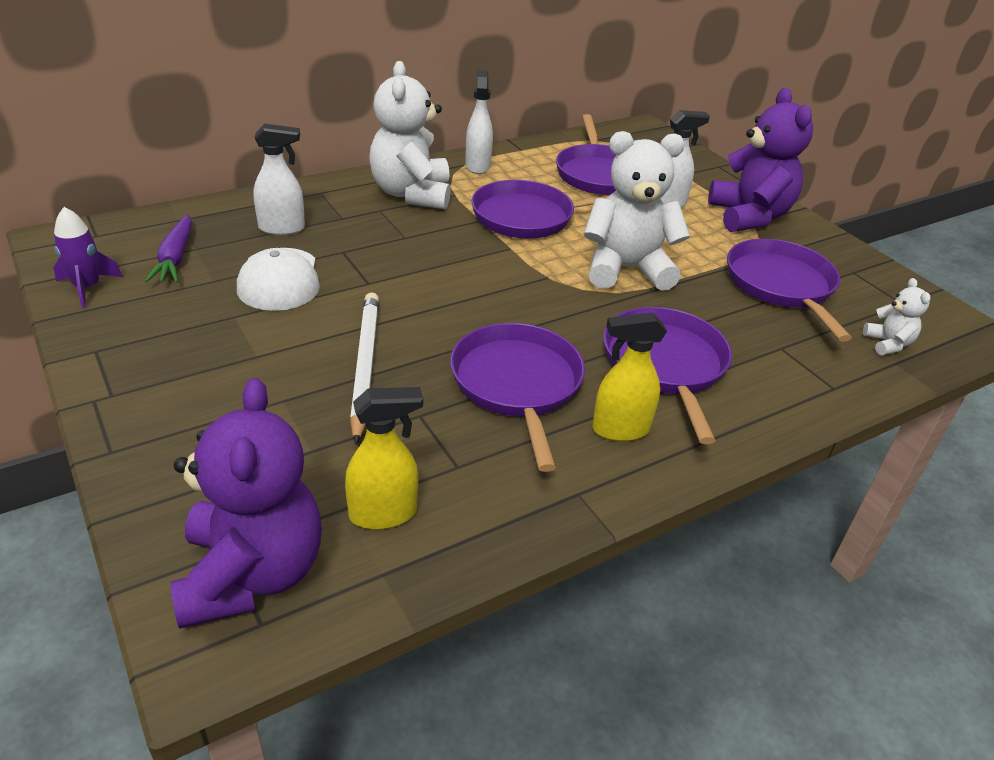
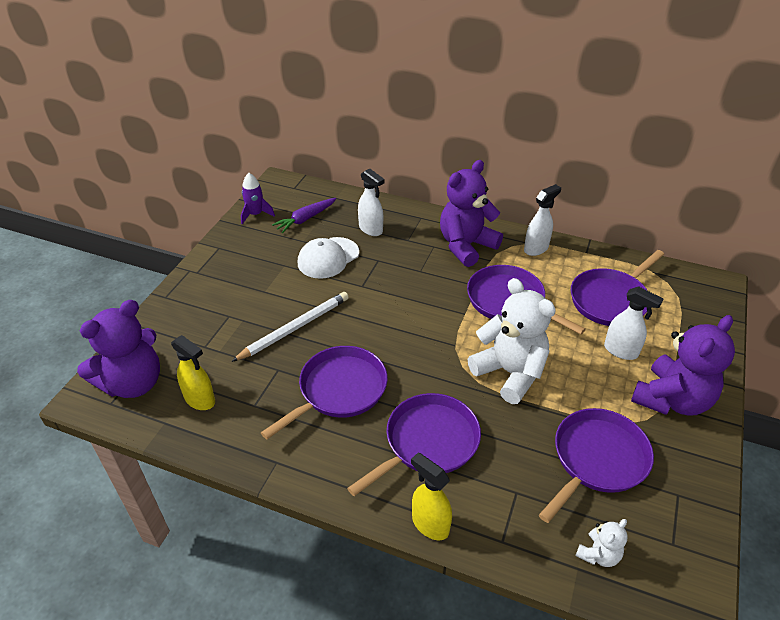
camera: 55 degrees right, 5 degrees up
white teddy bear [369,61,451,209] -> purple teddy bear [440,160,503,267]
yellow spray bottle [592,313,667,441] -> yellow spray bottle moved to [411,453,452,540]

